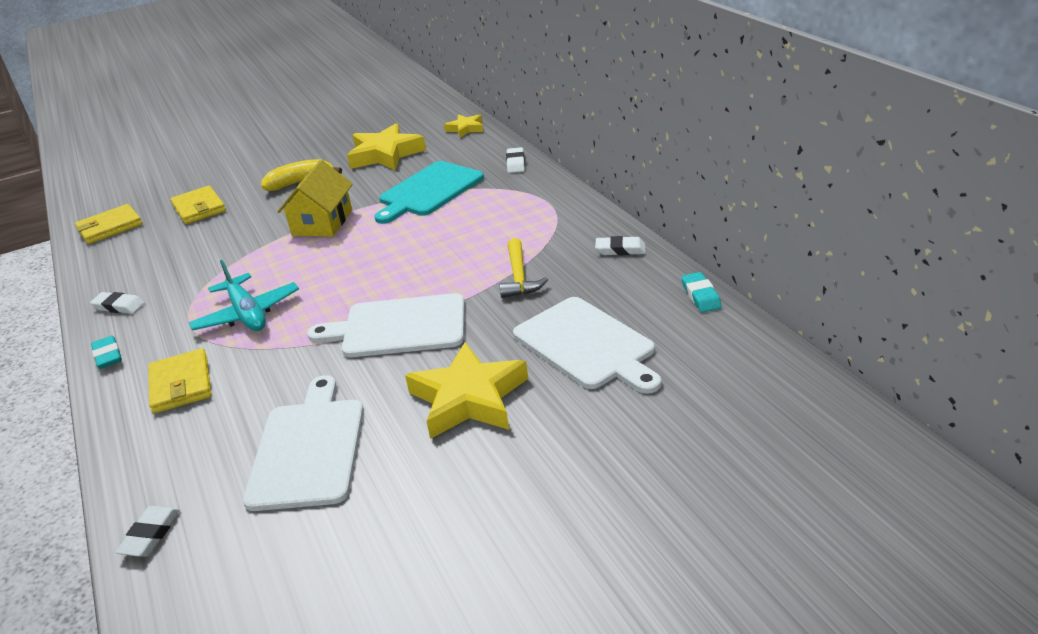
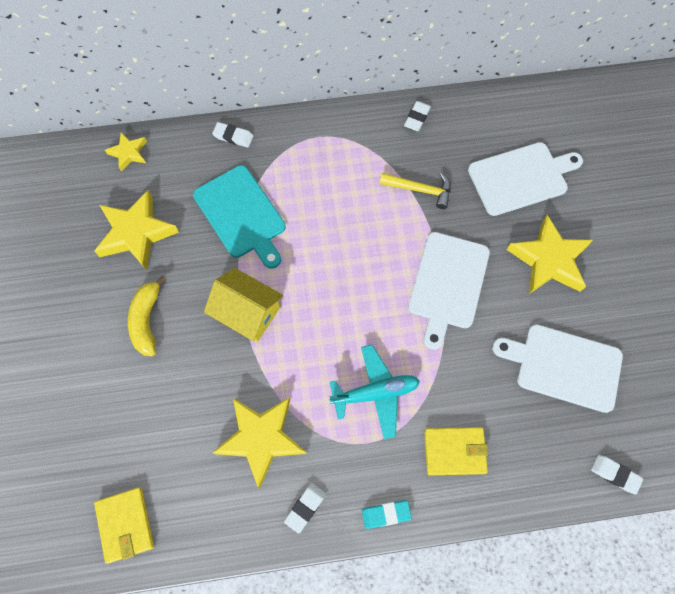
camera: 75 degrees left, 35 degrees up
yellow wallet [171,186,226,224] -> none
turquoise eraser [681,272,722,312] -> none
none -> yellow star [212,398,307,488]

